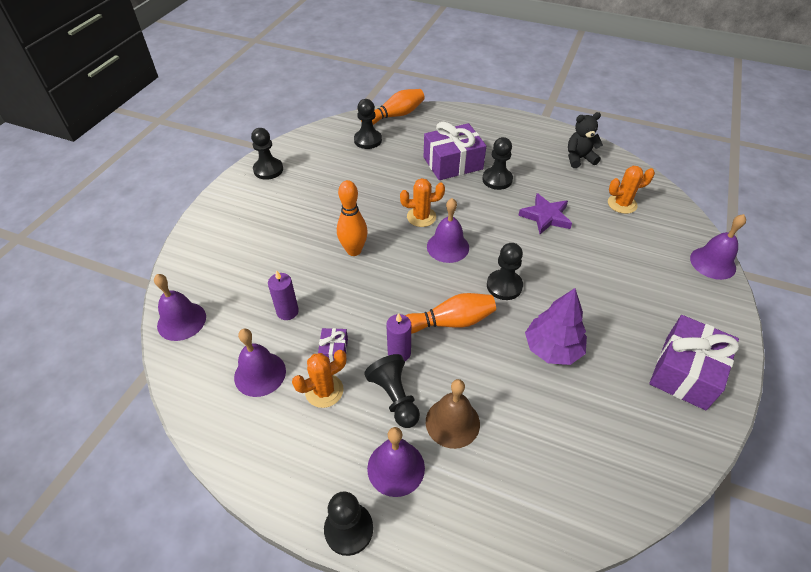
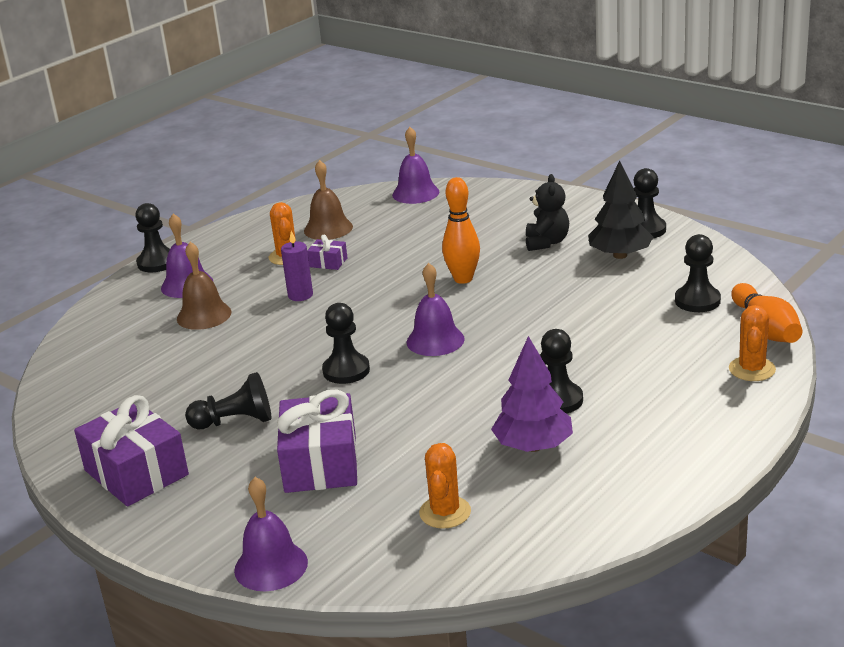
camera: 110 degrees right, 20 degrees down
purple bell [234,329,286,397] -> brown bell [304,160,353,240]
purple candle [268,270,299,320] -> none
black pawn [364,354,420,428] -> black pawn moved to [185,372,271,429]
orange cactus [400,178,445,227] -> orange cactus moved to [729,305,776,381]
orange bowling pin [405,293,496,334] -> none
purple gift [424,122,486,180] -> purple gift moved to [277,389,357,493]
purple star [518,193,572,234] -> none
purple tree [525,288,587,365] -> purple tree moved to [491,336,573,452]
black teddy bear [568,112,603,168] -> black teddy bear moved to [526,174,569,251]
none -> black tree [588,161,653,259]

